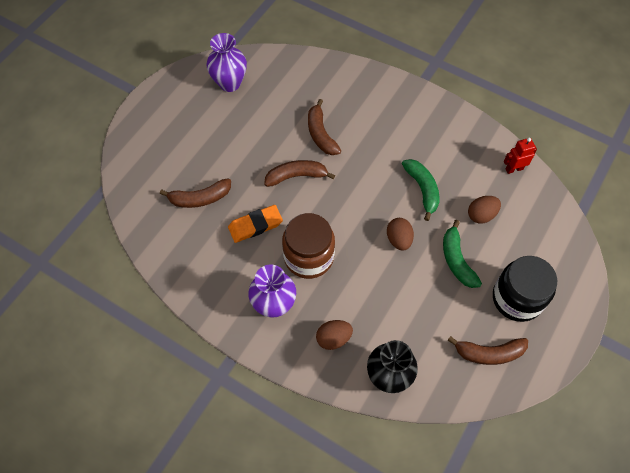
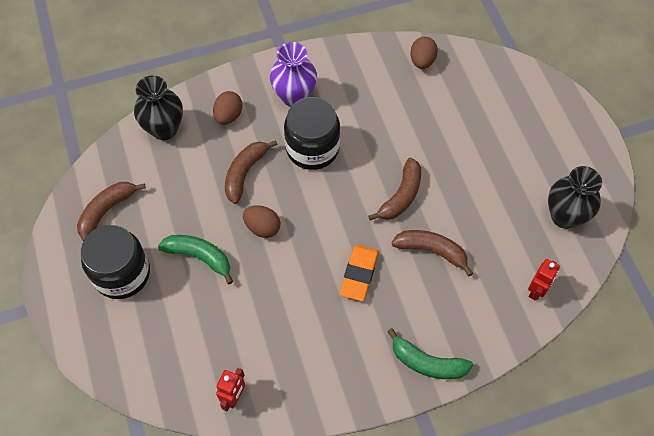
camera: 130 degrees right, 0 degrees up
brown banana [160,178,231,208] -> brown banana moved to [225,140,278,204]
purple vase [206,33,247,92] -> black vase [548,166,602,229]
orange eraser [228,205,283,243] -> orange eraser moved to [340,244,379,301]
brown jar [282,213,335,279] -> black jar [284,97,340,170]
green banana [402,159,439,221] -> green banana moved to [387,328,473,379]
brown egg [468,196,501,223] -> brown egg moved to [410,37,438,69]
none -> red robot [528,259,560,301]

